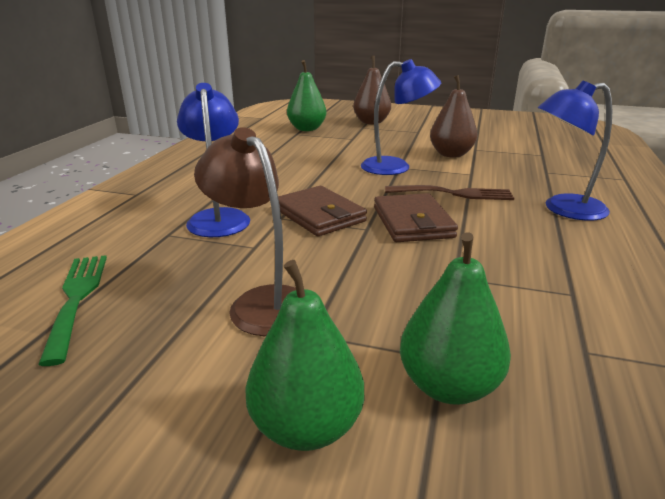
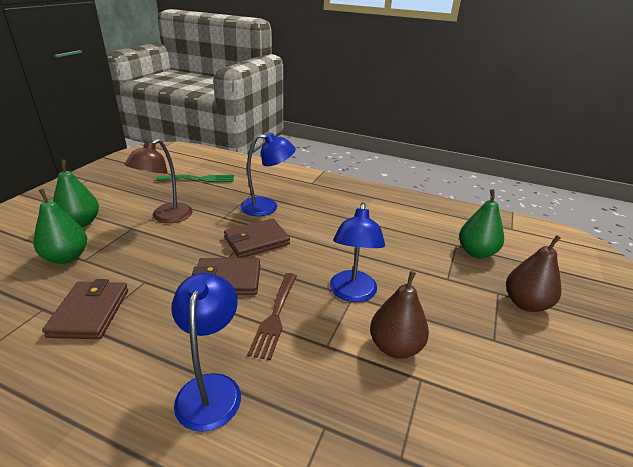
camera: 95 degrees right, 5 degrees up
brown lamp [194,127,296,336] -> brown lamp turned 150 degrees clockwise [124,139,193,223]
none -> brown wallet [42,279,128,339]

